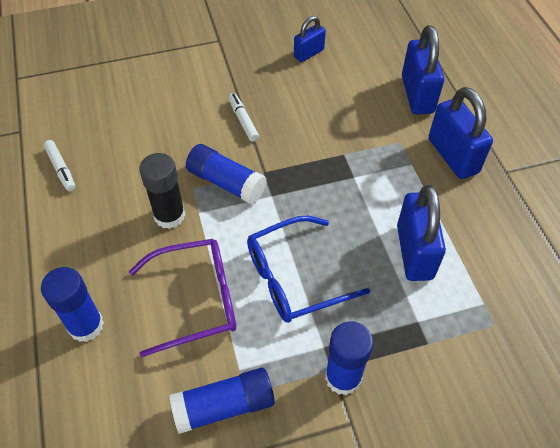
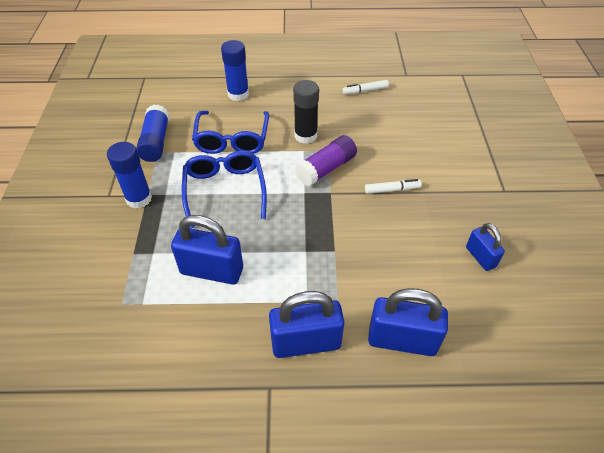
camera: 105 degrees right, 5 degrees down
purple glasses [129,239,236,357] -> blue glasses [192,111,269,154]
blue glue stick [186,144,267,205] -> purple glue stick [295,135,357,187]

